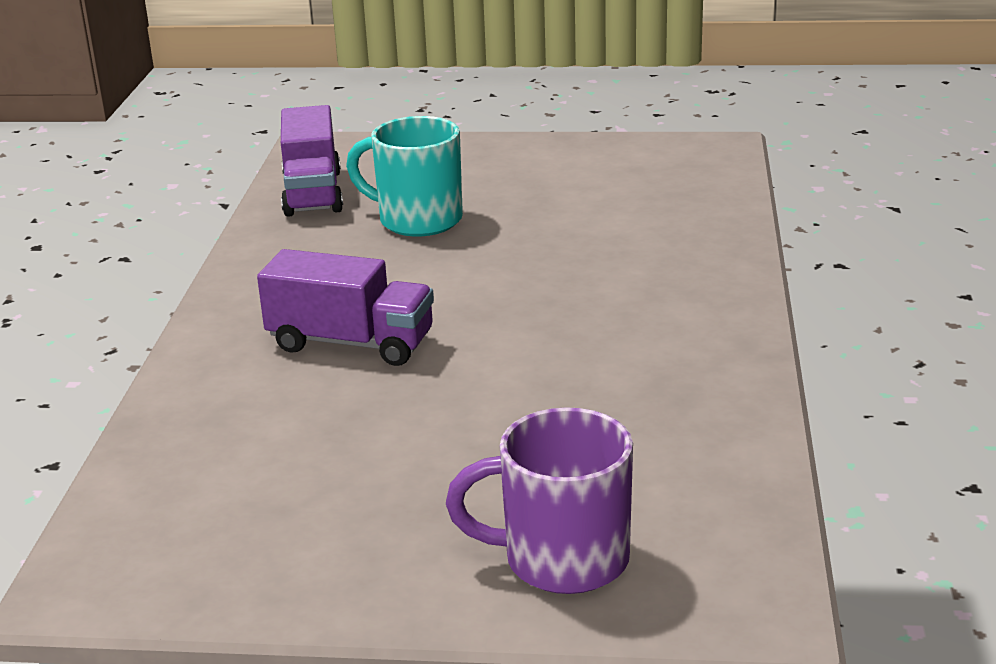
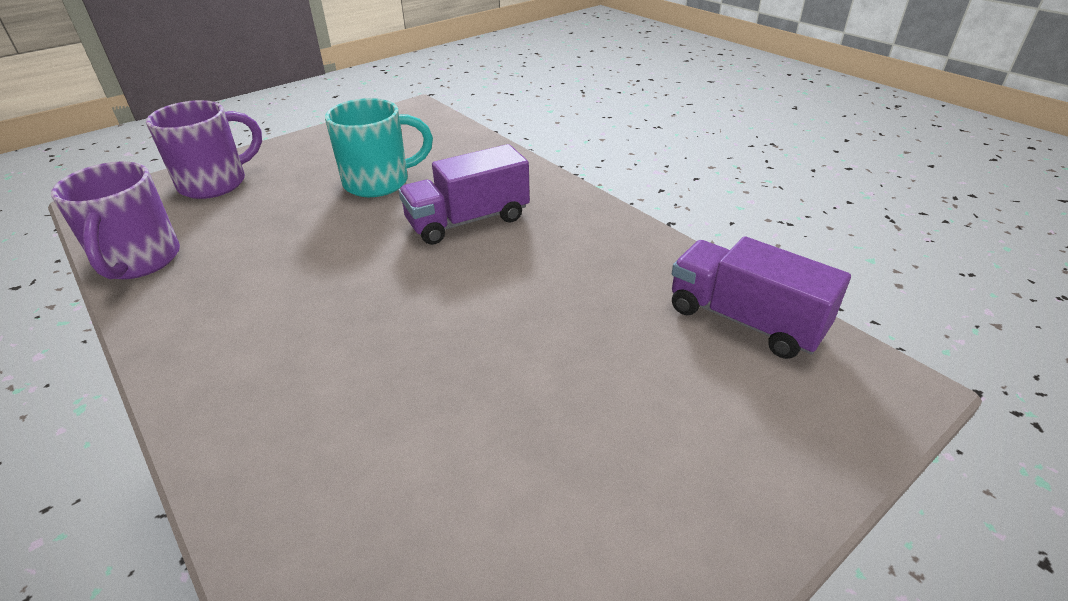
camera: 135 degrees right, 10 degrees up
turquoise mug [346,116,463,236] -> turquoise mug moved to [325,98,433,197]
none -> purple mug [51,161,180,279]

